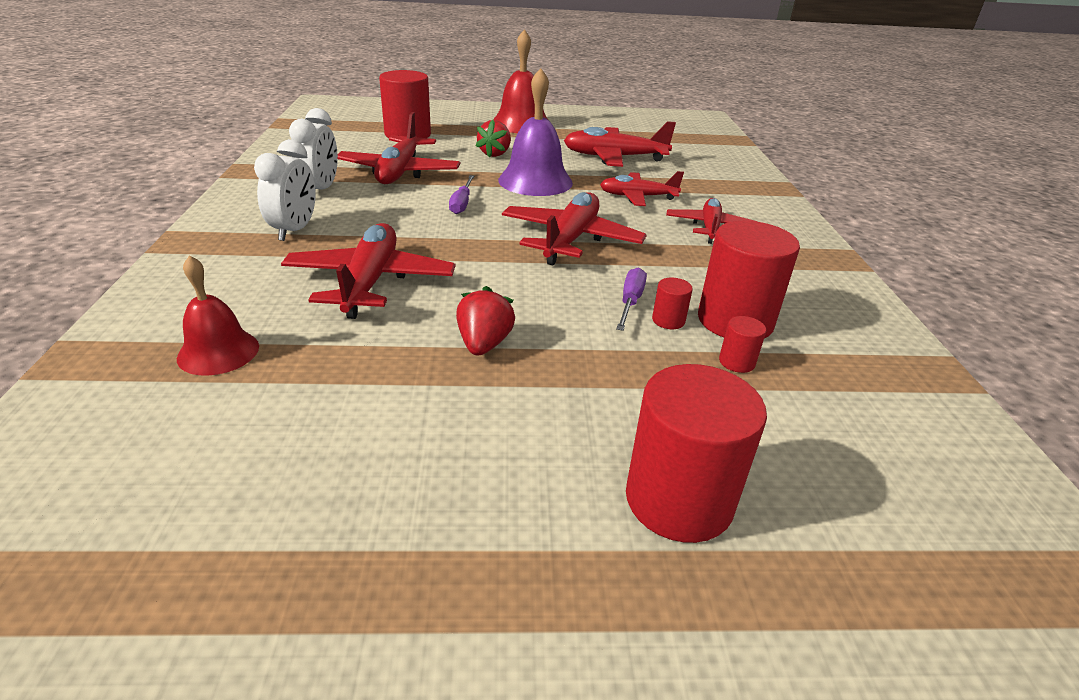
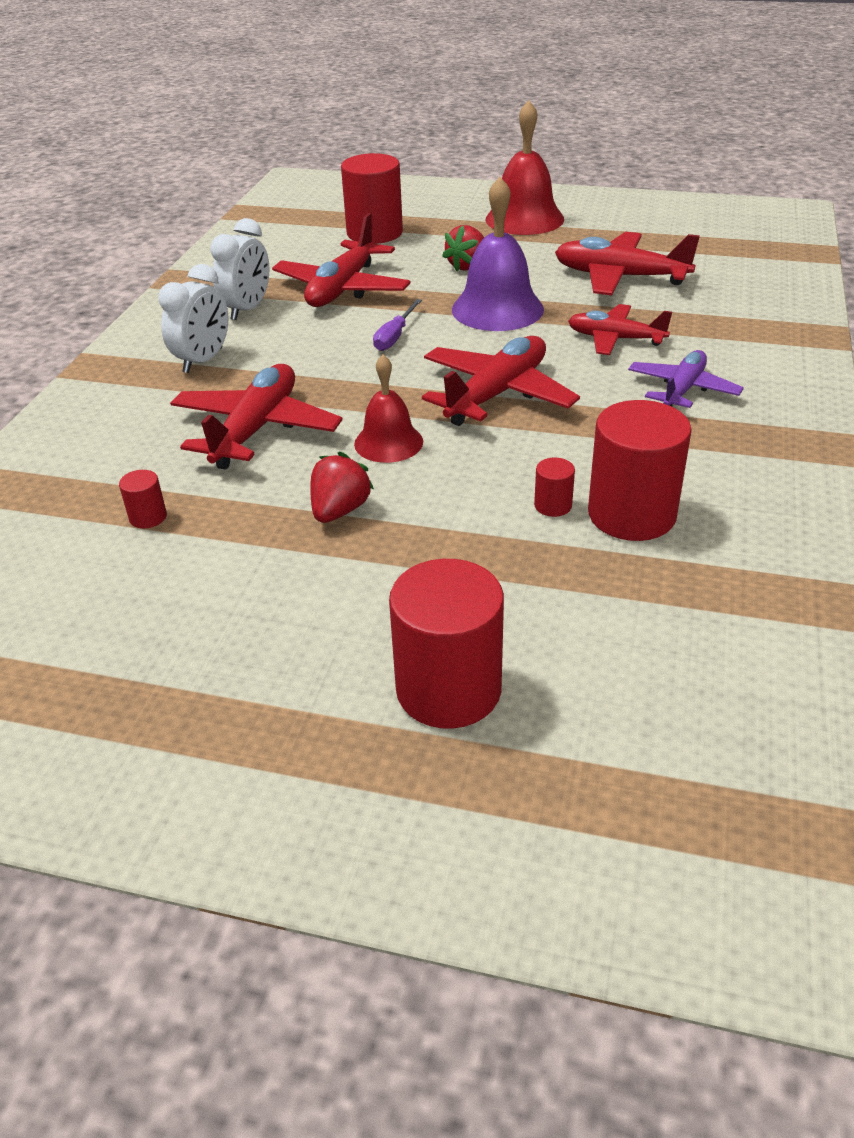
camera: 20 degrees right, 5 degrees up
red bell [177,255,259,376] -> red bell moved to [354,355,423,463]
purple screwdriver [616,267,647,331] -> none
red plane [666,198,758,244] -> purple plane [628,350,744,408]
red cylinder [719,316,766,373] -> red cylinder moved to [119,470,167,528]

